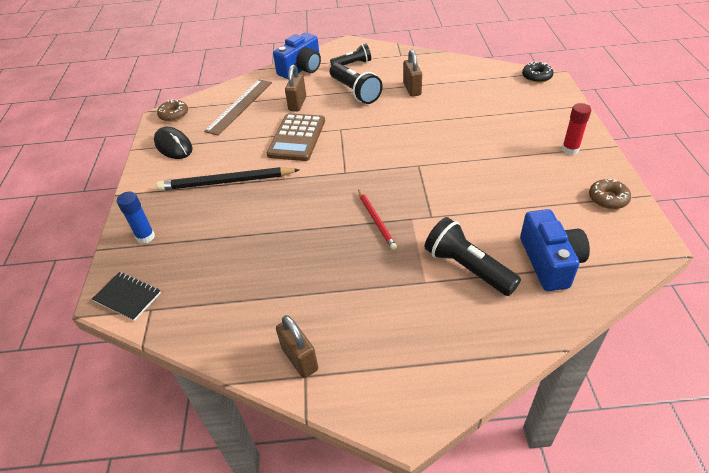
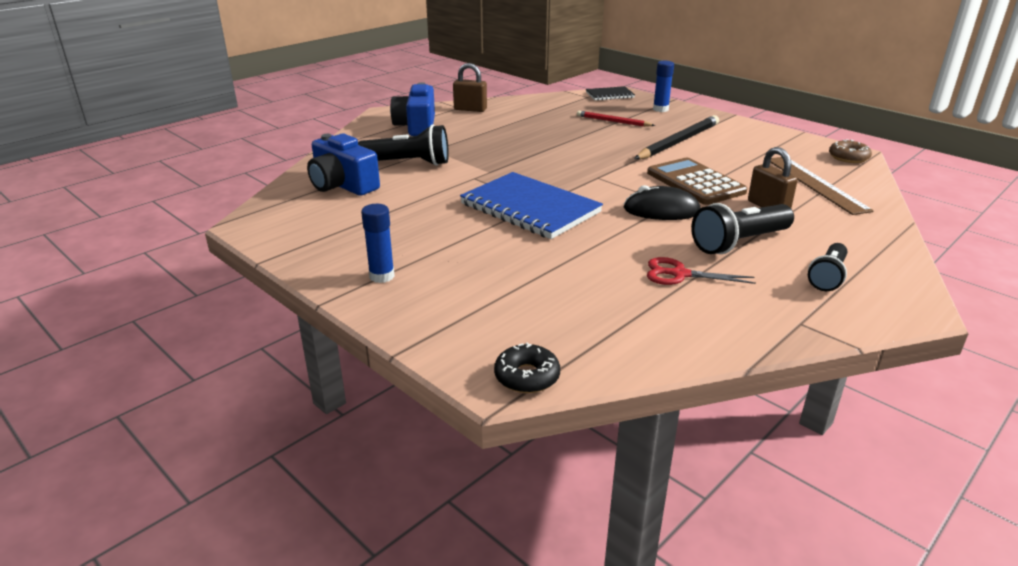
camera: 135 degrees right, 15 degrees down
black mouse [154,127,192,159] -> black mouse moved to [624,185,700,220]
blue camera [273,33,321,79] -> blue camera moved to [390,82,435,136]
black flashlight [330,63,382,104] -> black flashlight turned 45 degrees counterclockwise [691,203,794,254]
red pencil [358,190,397,250] -> red pencil moved to [577,111,655,127]
brown padlock [403,50,422,97] -> red scissors [647,257,756,285]
red glue stick [562,103,591,155] -> blue glue stick [361,204,395,283]
brown donut [589,179,631,209] -> none
none -> blue notebook [460,172,603,239]

